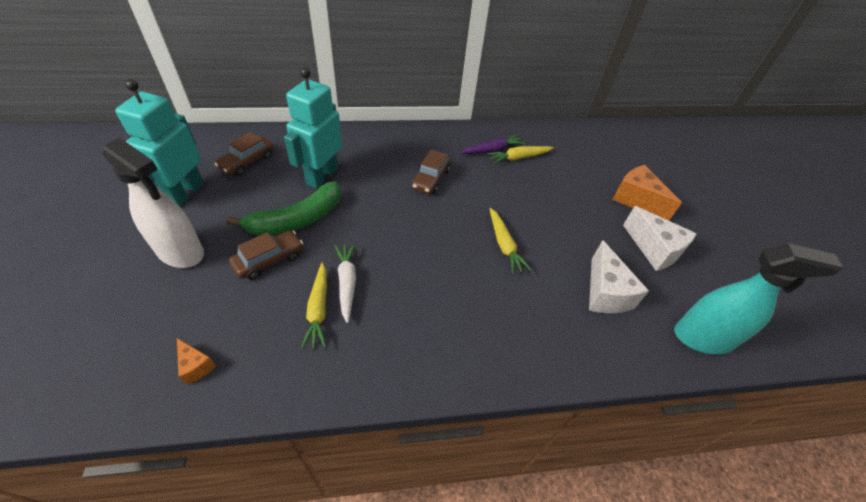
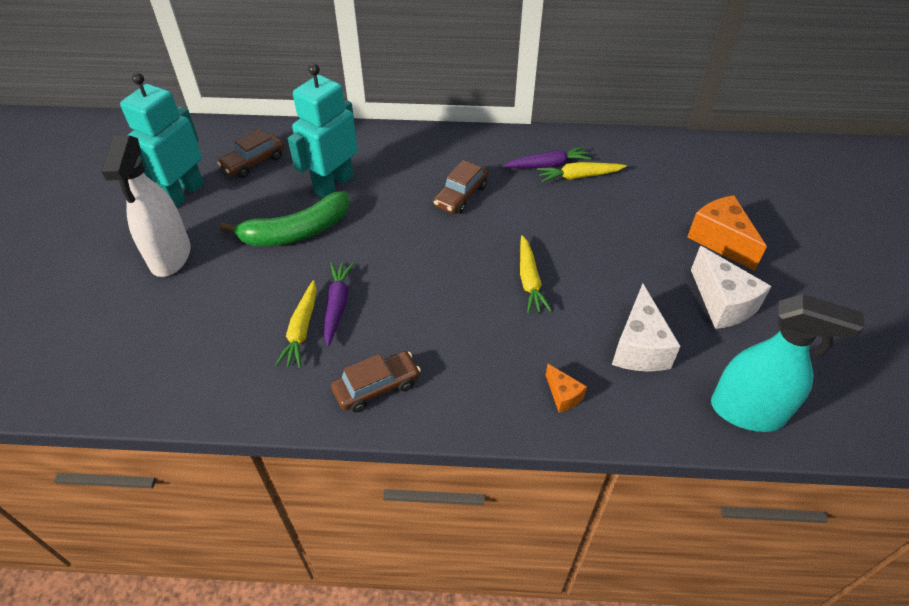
camera: 15 degrees right, 0 degrees up
white spray bottle [102,137,204,268] -> white spray bottle turned 45 degrees clockwise [101,135,191,277]
orange cheese [177,338,216,385] -> orange cheese moved to [546,364,587,413]
brown car [229,230,303,280] -> brown car moved to [331,351,421,412]
white carrot [334,243,356,323] -> purple carrot [324,262,354,346]

